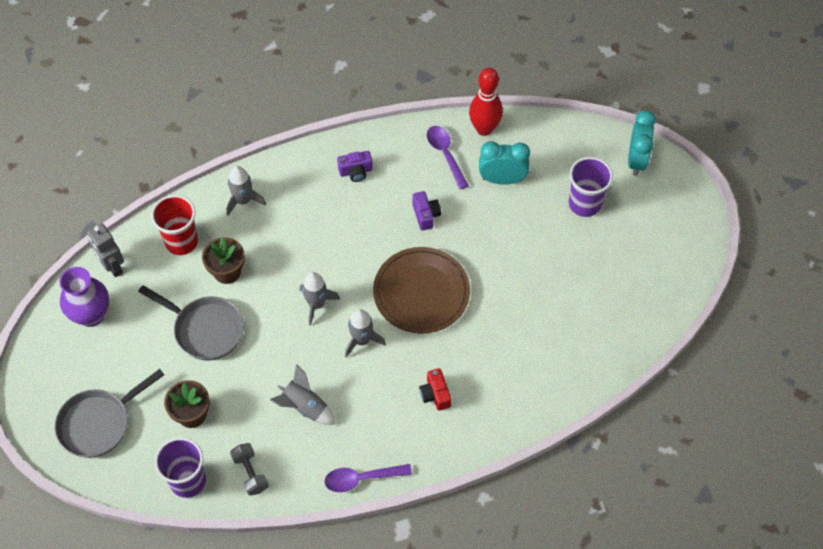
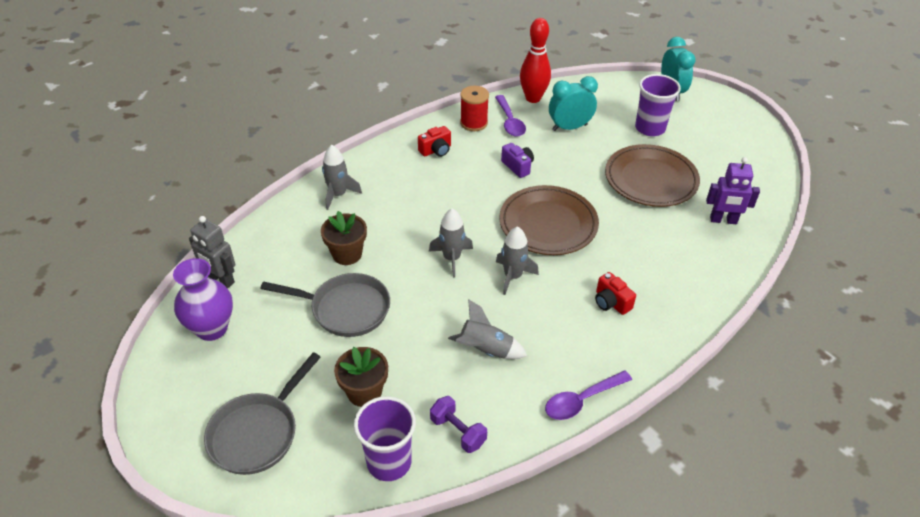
camera: 20 degrees left, 15 degrees down
red cup [151,195,198,255] -> none
grey dumbbell [230,443,269,496] -> purple dumbbell [430,396,487,453]
purple camera [337,151,373,182] -> red camera [418,126,451,157]
purple spoon [427,126,469,189] -> purple spoon turned 150 degrees counterclockwise [495,95,526,137]
none -> red spool [460,86,489,131]
none -> brown plate [605,144,700,207]
none -> purple robot [706,157,760,224]

